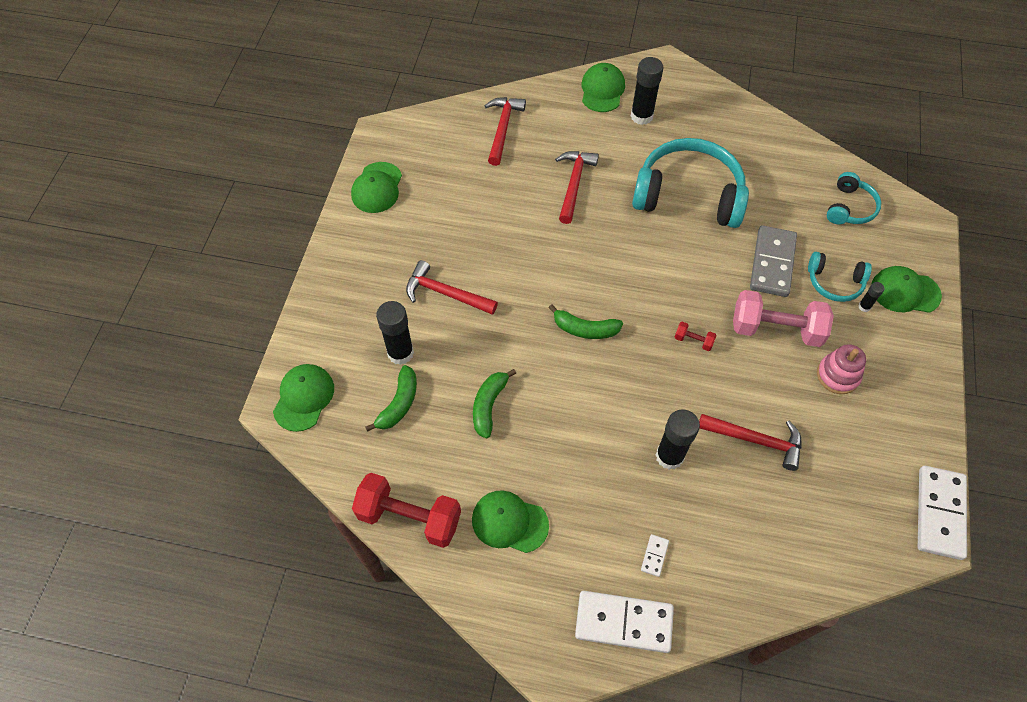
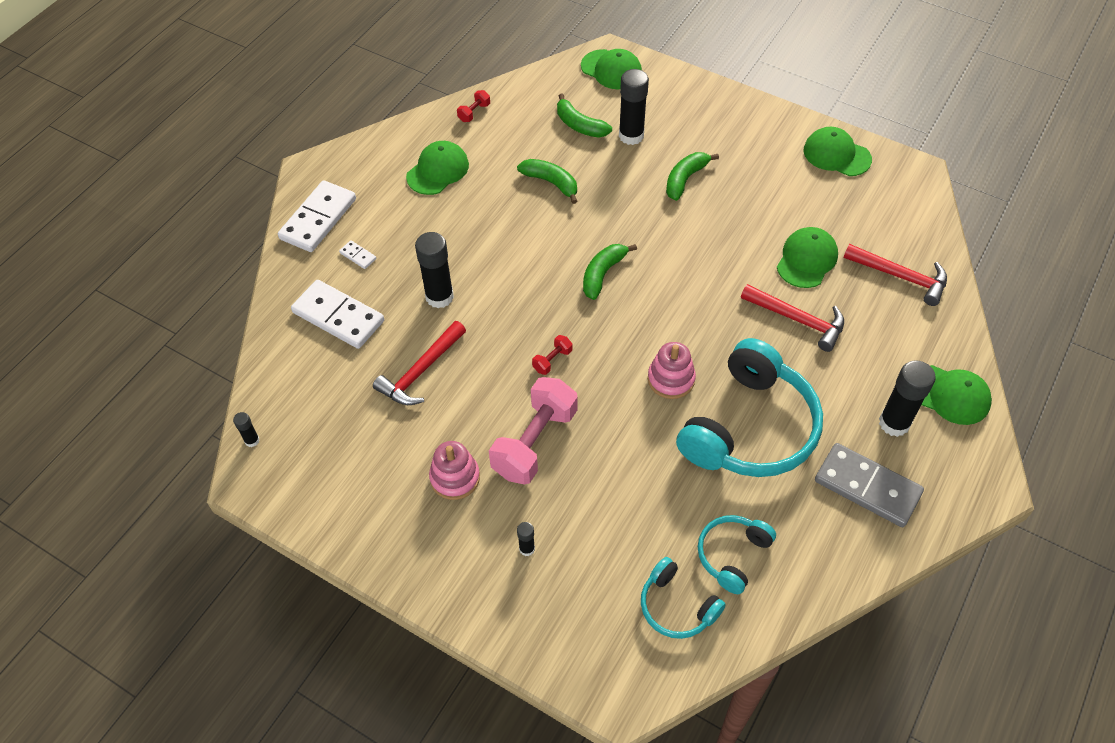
camera: 110 degrees right, 5 degrees down
red dumbbell [352,473,461,548] -> red dumbbell [457,90,490,122], size x0.43
red hammer [406,260,498,315] -> green banana [666,152,719,201]
grey domino [750,225,797,297] -> grey domino moved to [815,443,924,527]
turquoise headphones [808,252,872,302] -> turquoise headphones moved to [698,515,776,594]
green cap [871,266,942,313] -> green cap moved to [777,227,838,288]
white domino [918,466,967,560] -> white domino moved to [291,280,384,349]
none -> black glue stick [233,412,260,447]
none -> pink stacking toy [648,342,696,399]

